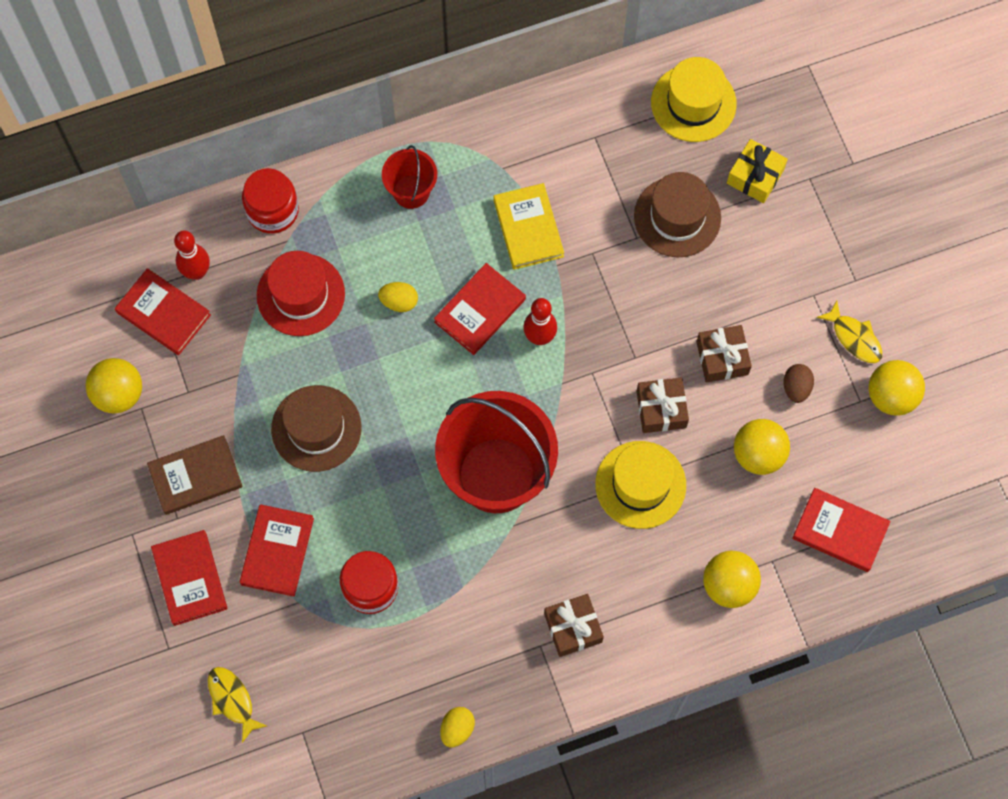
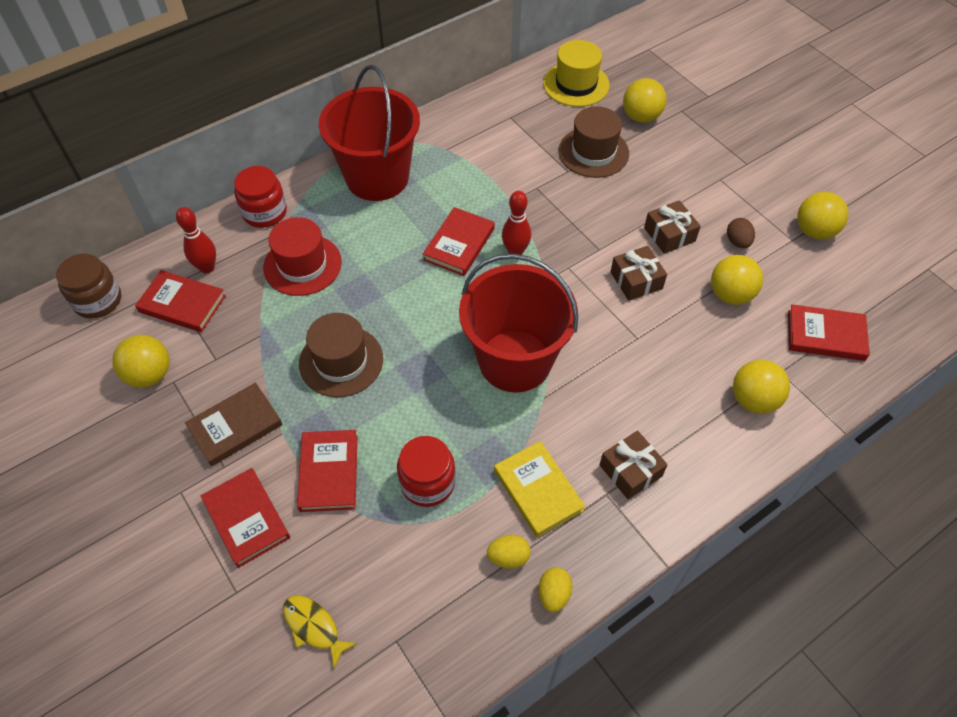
camera: 15 degrees left, 15 degrees down
yellow egg [378,282,418,312] -> yellow egg moved to [487,535,531,569]
red bucket [382,145,437,209] -> red bucket [319,65,420,201], size x2.06
yellow book [493,183,564,270] -> yellow book moved to [494,441,585,537]
yellow hat [595,441,686,529] -> none
yellow gift [727,139,788,203] -> yellow ball [623,78,666,123]
yellow fish [816,300,882,363] -> none
none -> brown jar [56,254,121,319]

